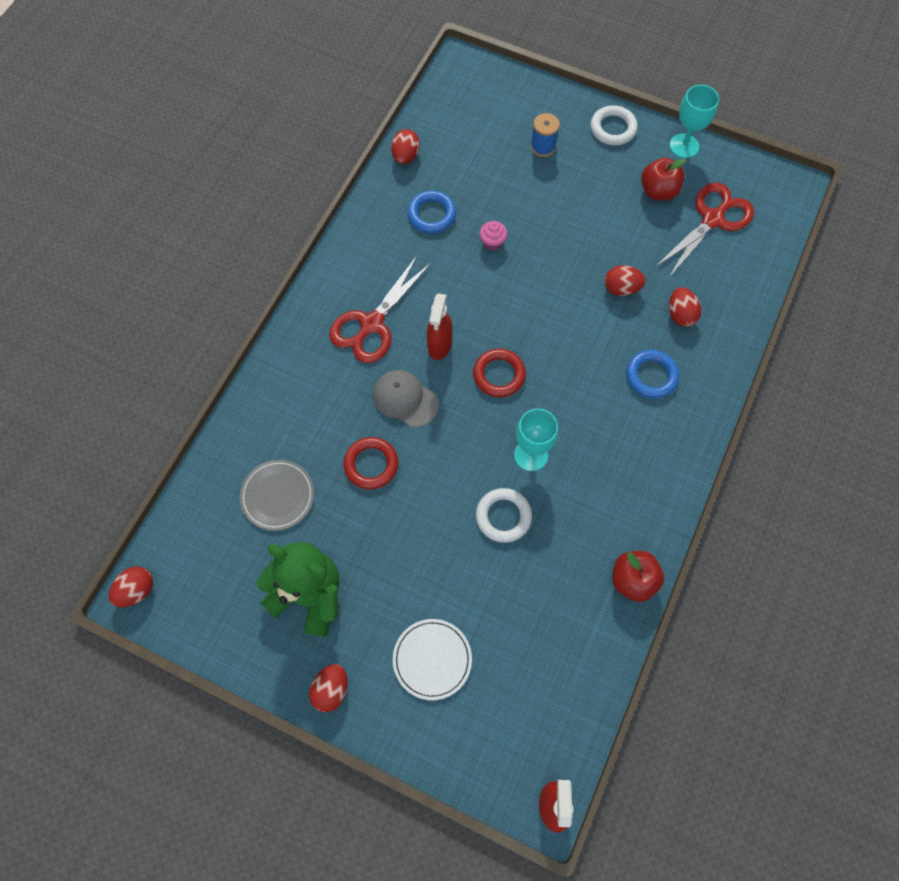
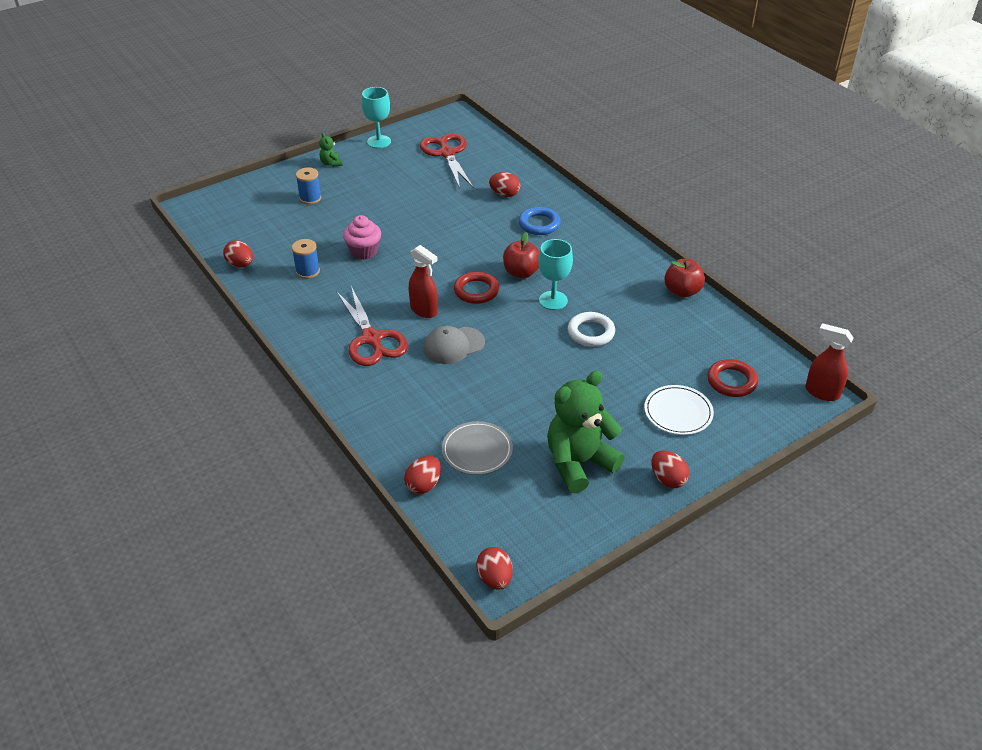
camera: 60 degrees left, 25 degrees down
red ring [343,437,398,489] -> red ring moved to [707,359,758,397]
blue ring [407,190,456,233] -> blue spool [292,239,320,279]
pink cupcake [480,221,507,251] -> pink cupcake [343,215,381,260], size x1.55
white ring [591,105,638,145] -> green teddy bear [319,133,342,167]
red egg [605,266,646,296] -> red egg moved to [404,456,441,494]
red apple [641,158,686,200] -> red apple moved to [503,232,540,278]

